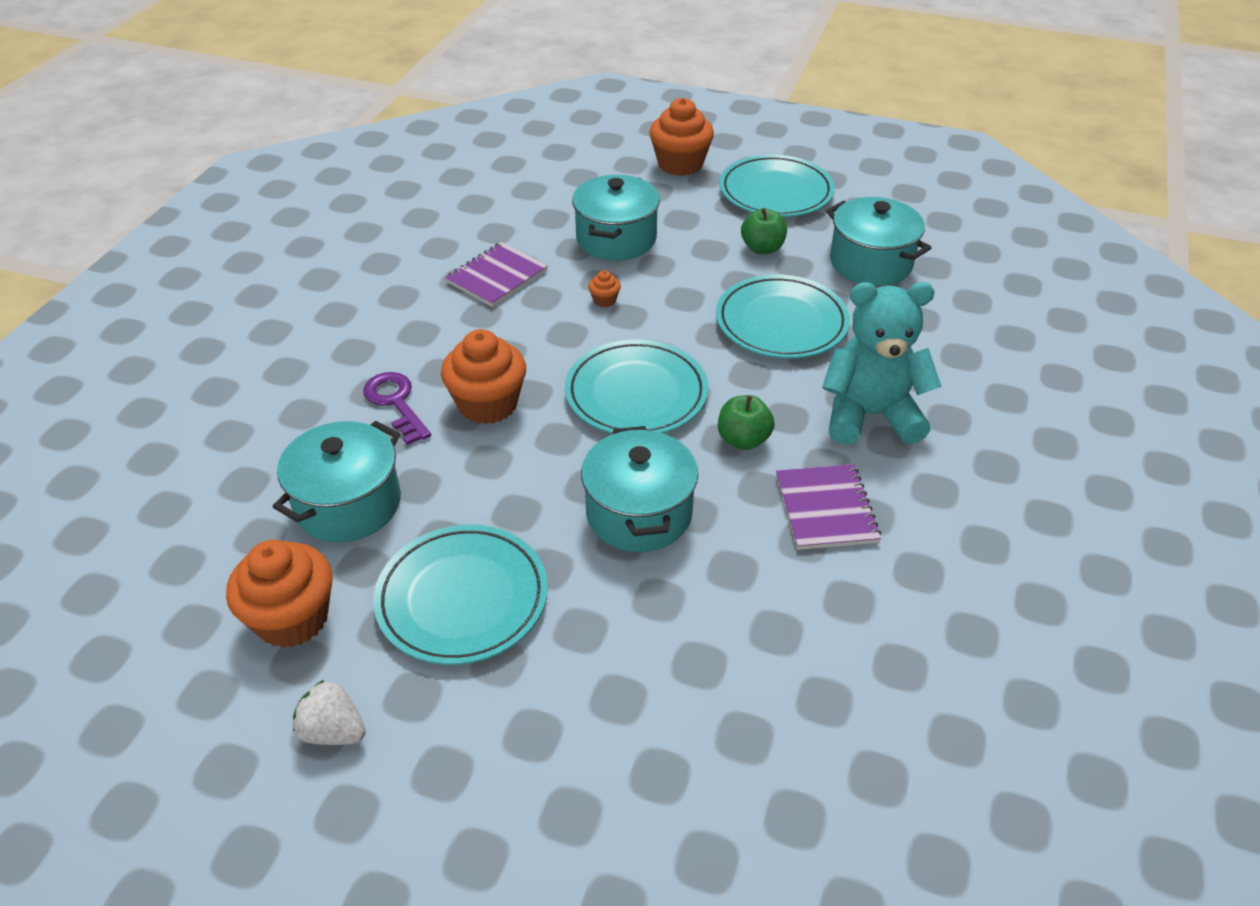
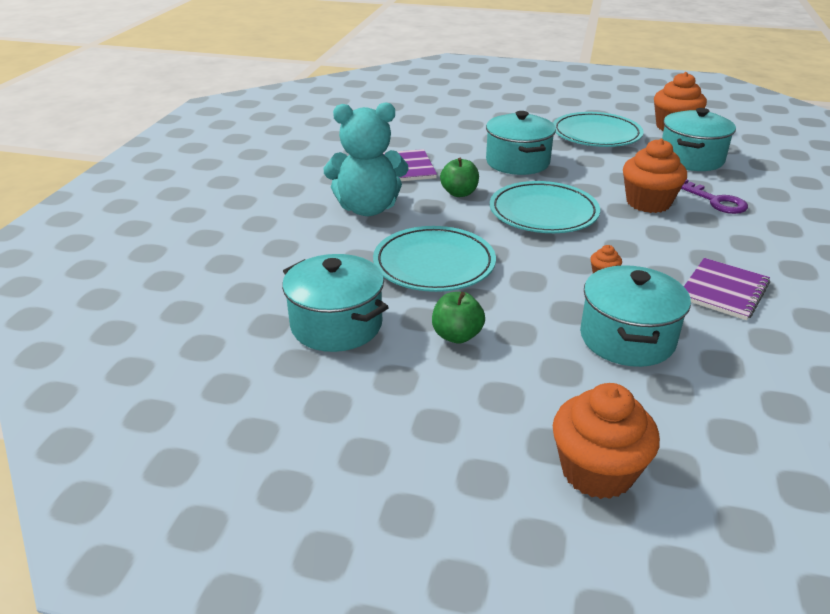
camera: 175 degrees right, 10 degrees down
white strawberry [293,680,366,745] -> none
turquoise plate [719,154,835,217] -> none

